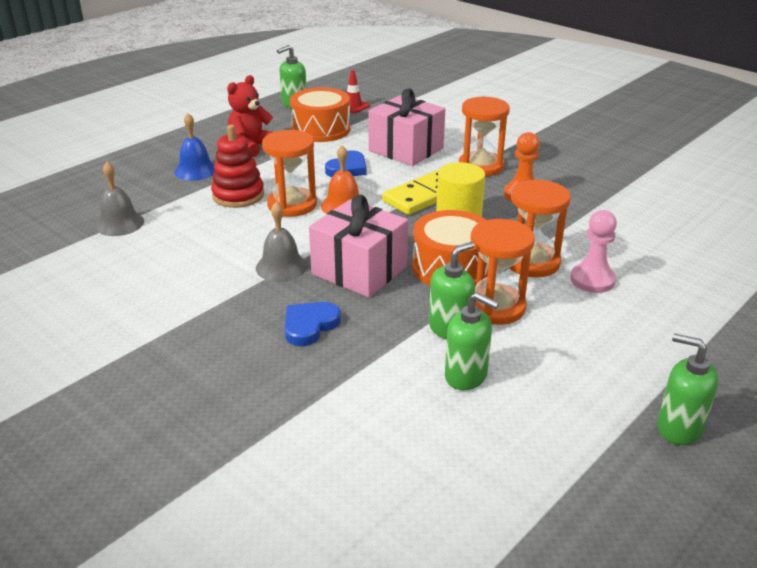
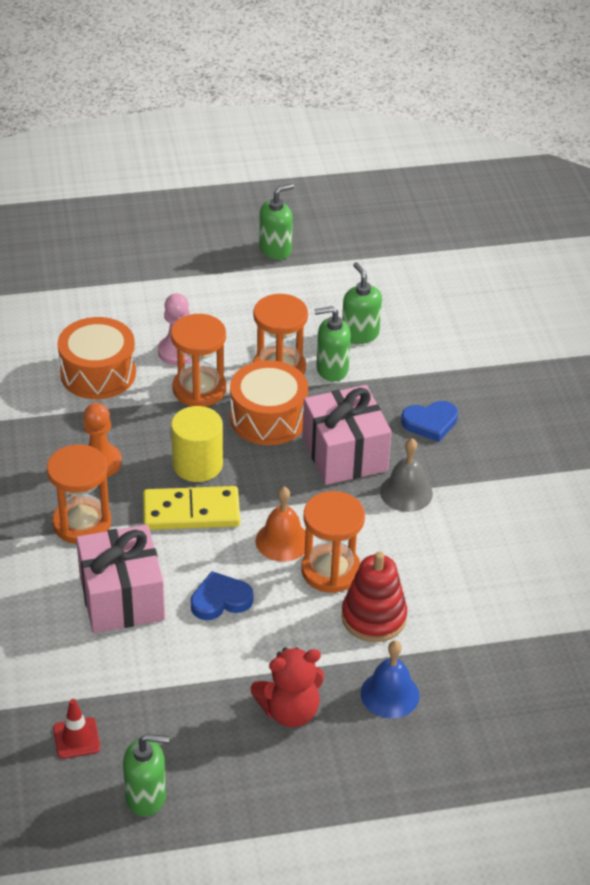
camera: 145 degrees left, 10 degrees up
grey bell [95,162,144,236] -> none
orange drum [290,87,350,142] -> orange drum moved to [57,317,136,399]
green soap dispenser [657,333,719,445] -> green soap dispenser turned 105 degrees counterclockwise [259,184,294,260]

